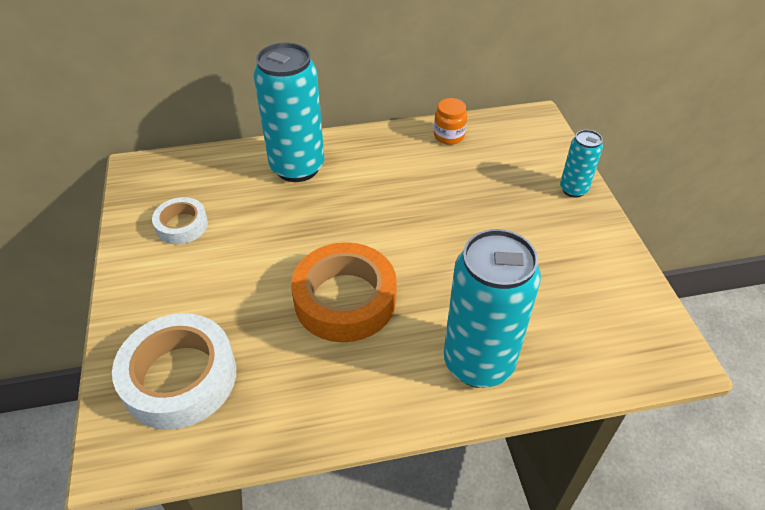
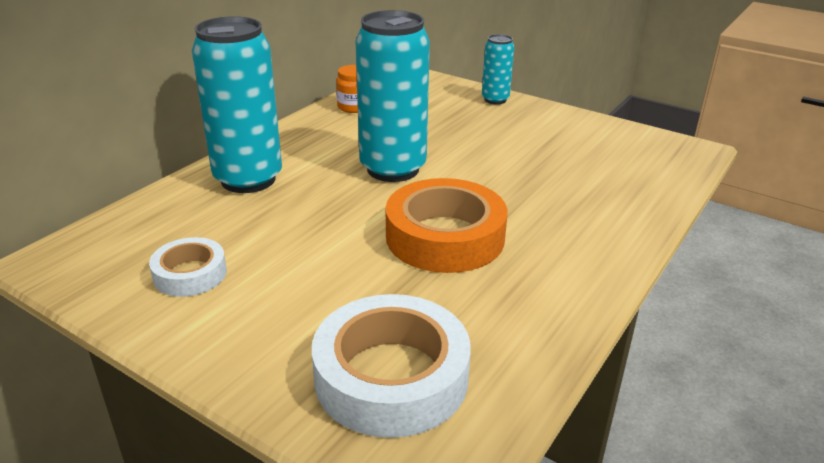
camera: 45 degrees left, 15 degrees down
turquoise can [444,229,541,388] -> turquoise can moved to [355,10,430,182]

